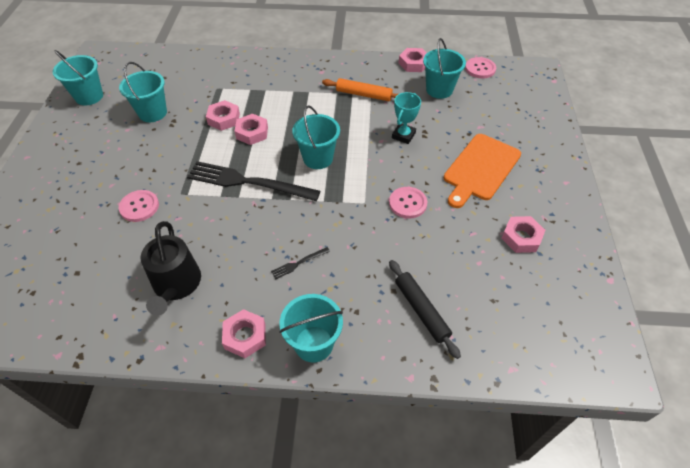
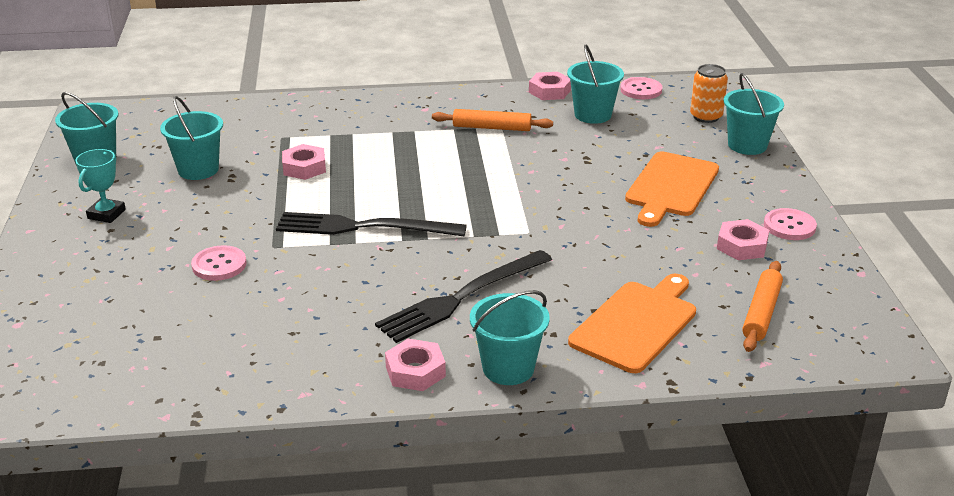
camera: 10 degrees left, 20 degrees down
black watering can [140,221,201,315] -> none
pink nut [235,114,268,145] -> none
black fork [271,247,330,279] -> black fork [375,250,552,343], size x2.45
turquoise bucket [292,105,340,169] -> turquoise bucket moved to [724,73,784,155]
pink button [389,187,427,219] -> pink button moved to [764,208,817,240]
black rolling pin [389,260,461,359] -> orange cutting board [568,274,696,373]
turquoise trophy [392,92,421,144] -> turquoise trophy moved to [76,149,126,223]
none -> orange can [690,64,728,123]
none -> orange rolling pin [742,261,783,352]

